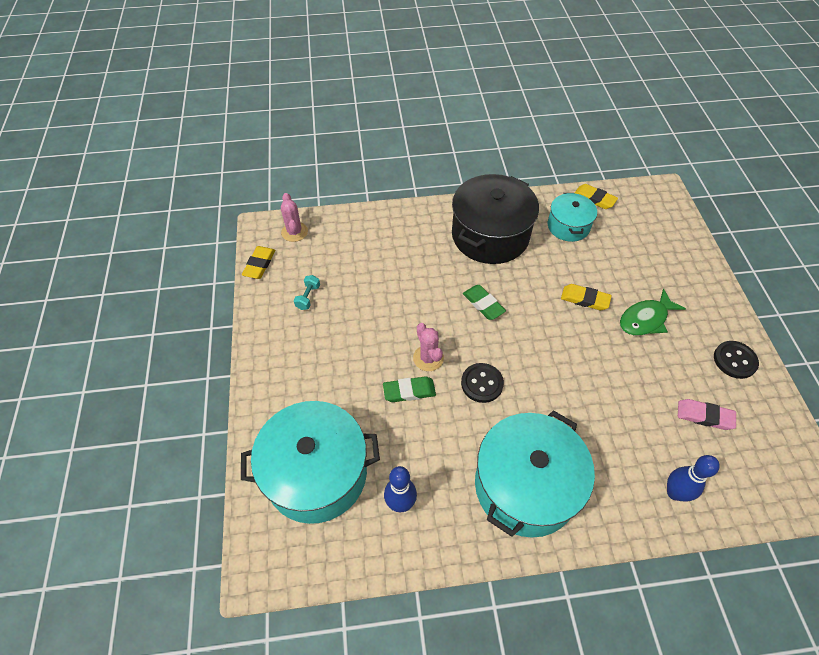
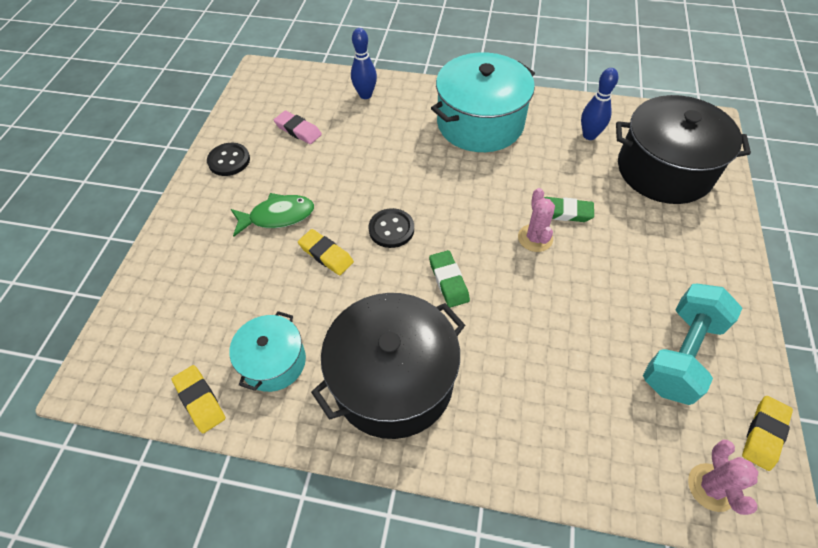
camera: 160 degrees left, 0 degrees up
turquoise pot [241,401,380,524] -> black pot [616,95,751,204]
turquoise dumbbell [294,275,320,310] -> turquoise dumbbell [643,283,742,405], size x2.38
black button [461,363,504,403] -> black button moved to [369,208,414,248]

